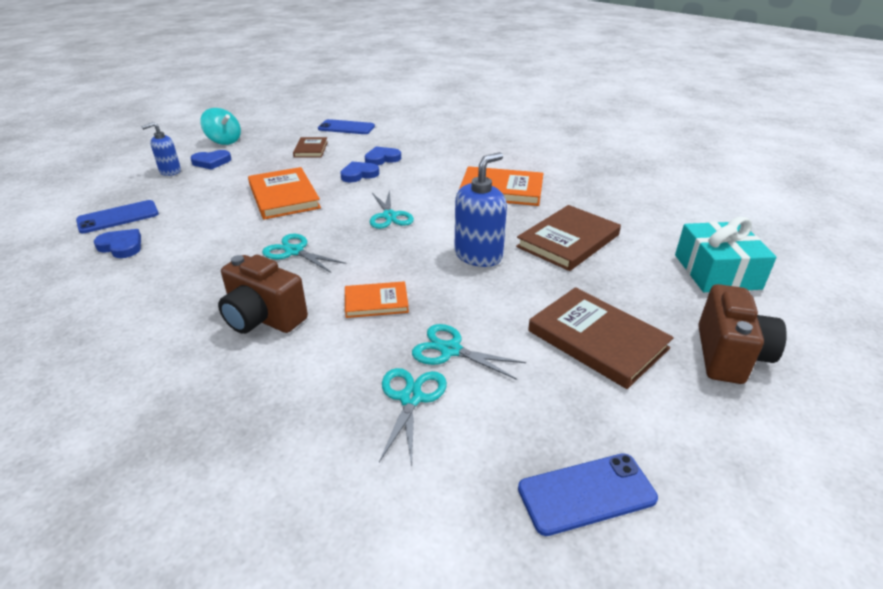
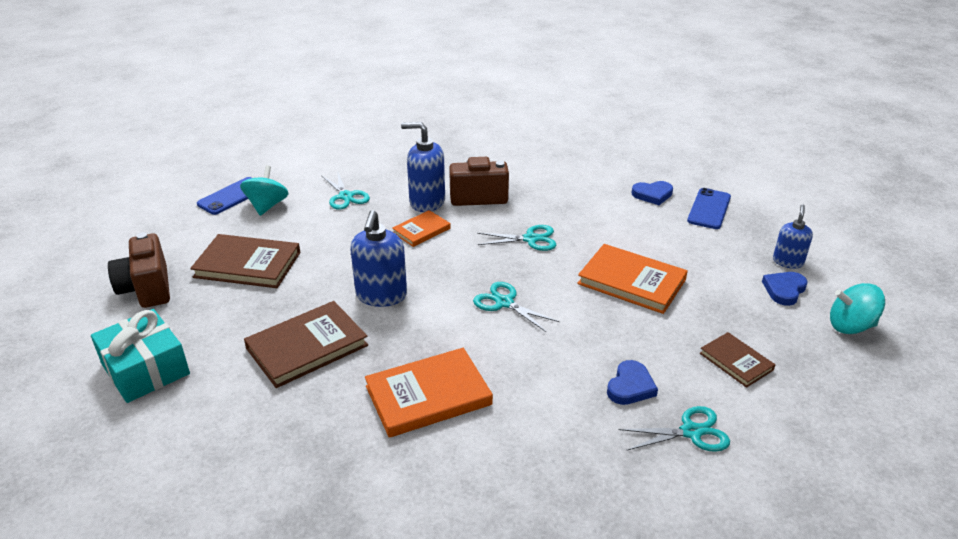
camera: 145 degrees right, 0 degrees up
blue phone [318,119,375,134] -> none
blue heart [340,161,379,182] -> none
turquoise scissors [412,324,526,380] -> turquoise scissors moved to [619,406,730,452]
brown book [516,205,621,271] -> brown book turned 45 degrees clockwise [244,301,368,388]
none -> turquoise spinning top [240,165,289,216]
none -> blue soap dispenser [401,122,445,212]

